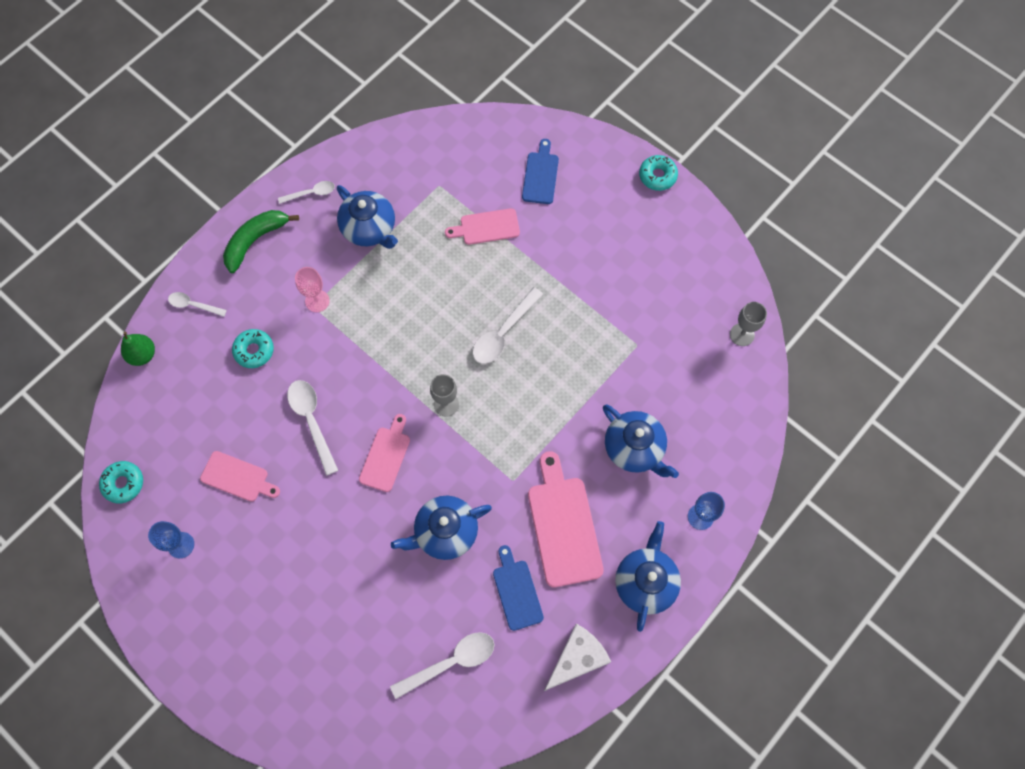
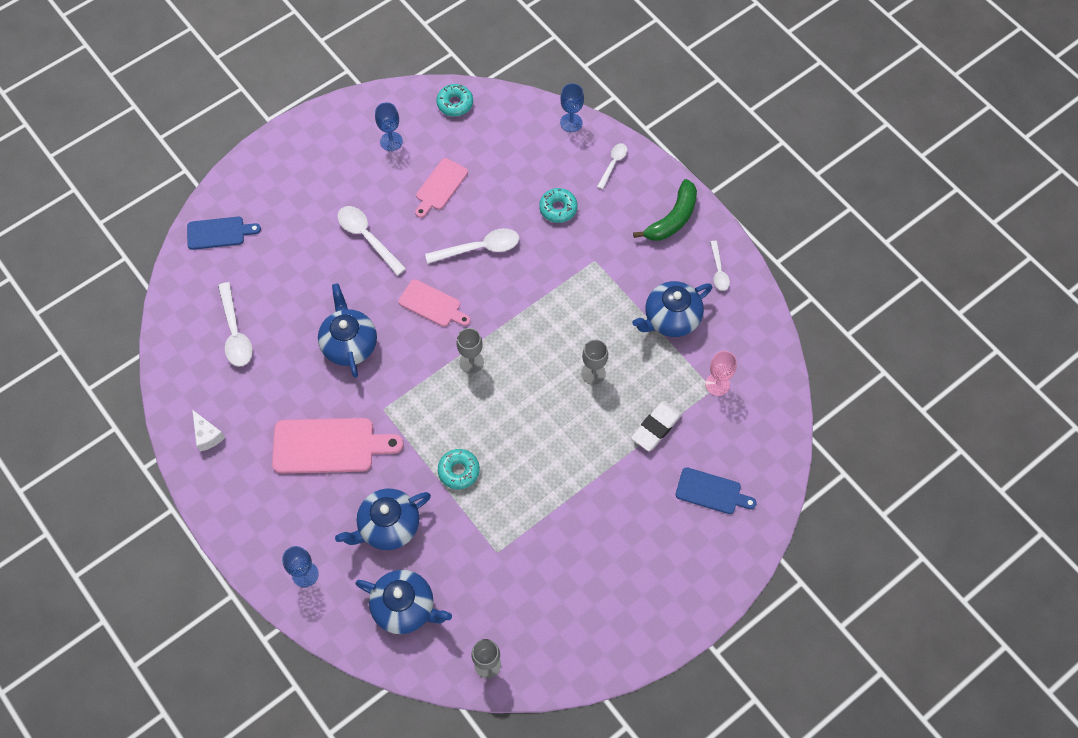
camera: 100 degrees right, 5 degrees down
green pear [121,332,155,366] -> blue goblet [560,83,584,132]
green banana [223,210,299,273] -> green banana turned 75 degrees clockwise [633,179,697,241]
pink goblet [295,267,330,312] -> pink goblet moved to [705,351,737,396]
pink cutting board [445,208,520,245] -> white eraser [631,401,682,451]
white spoon [473,287,543,364] -> white spoon moved to [338,206,406,276]
blue cutting board [493,545,544,631] -> blue cutting board moved to [187,217,261,250]
white cheese [544,624,611,691] -> white cheese [192,410,225,452], size x0.62
blue teapot [615,521,681,632] -> blue teapot moved to [355,570,452,634]
turquoise donut [639,155,678,191] -> turquoise donut moved to [438,449,480,489]
none -> grey goblet [581,340,608,385]

